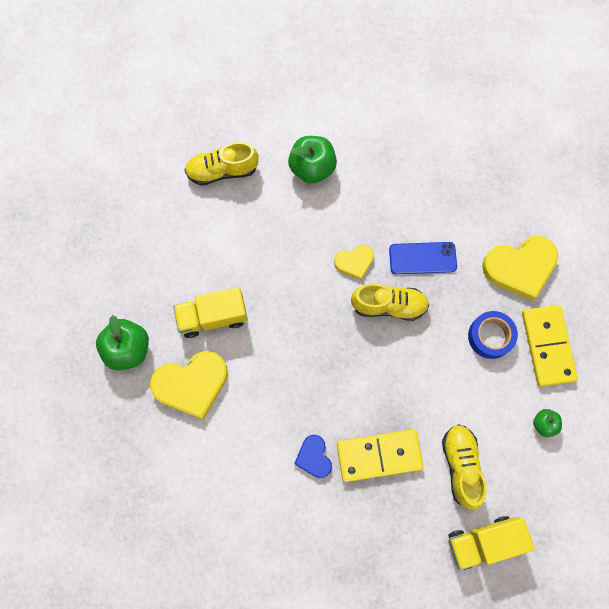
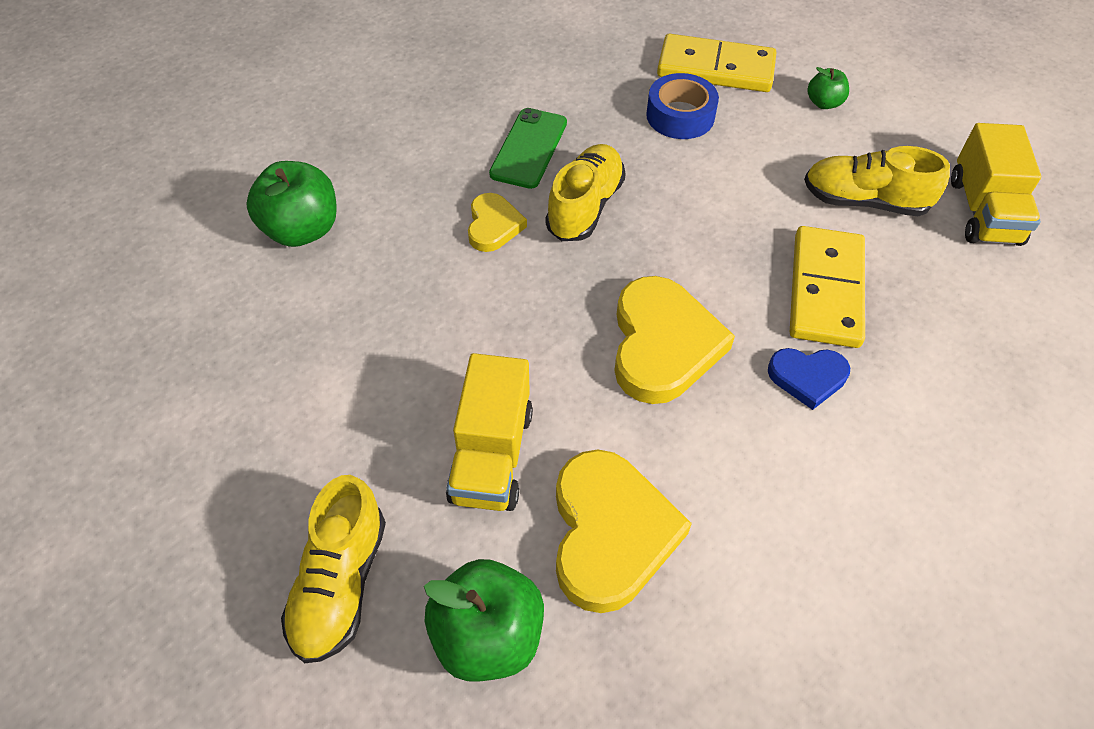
camera: 70 degrees left, 20 degrees down
yellow shoe [184,142,258,185] -> yellow shoe moved to [281,475,386,663]
blue phone [389,242,457,274] -> green phone [489,108,567,189]
yellow heart [482,236,558,301] -> yellow heart moved to [614,276,735,404]

